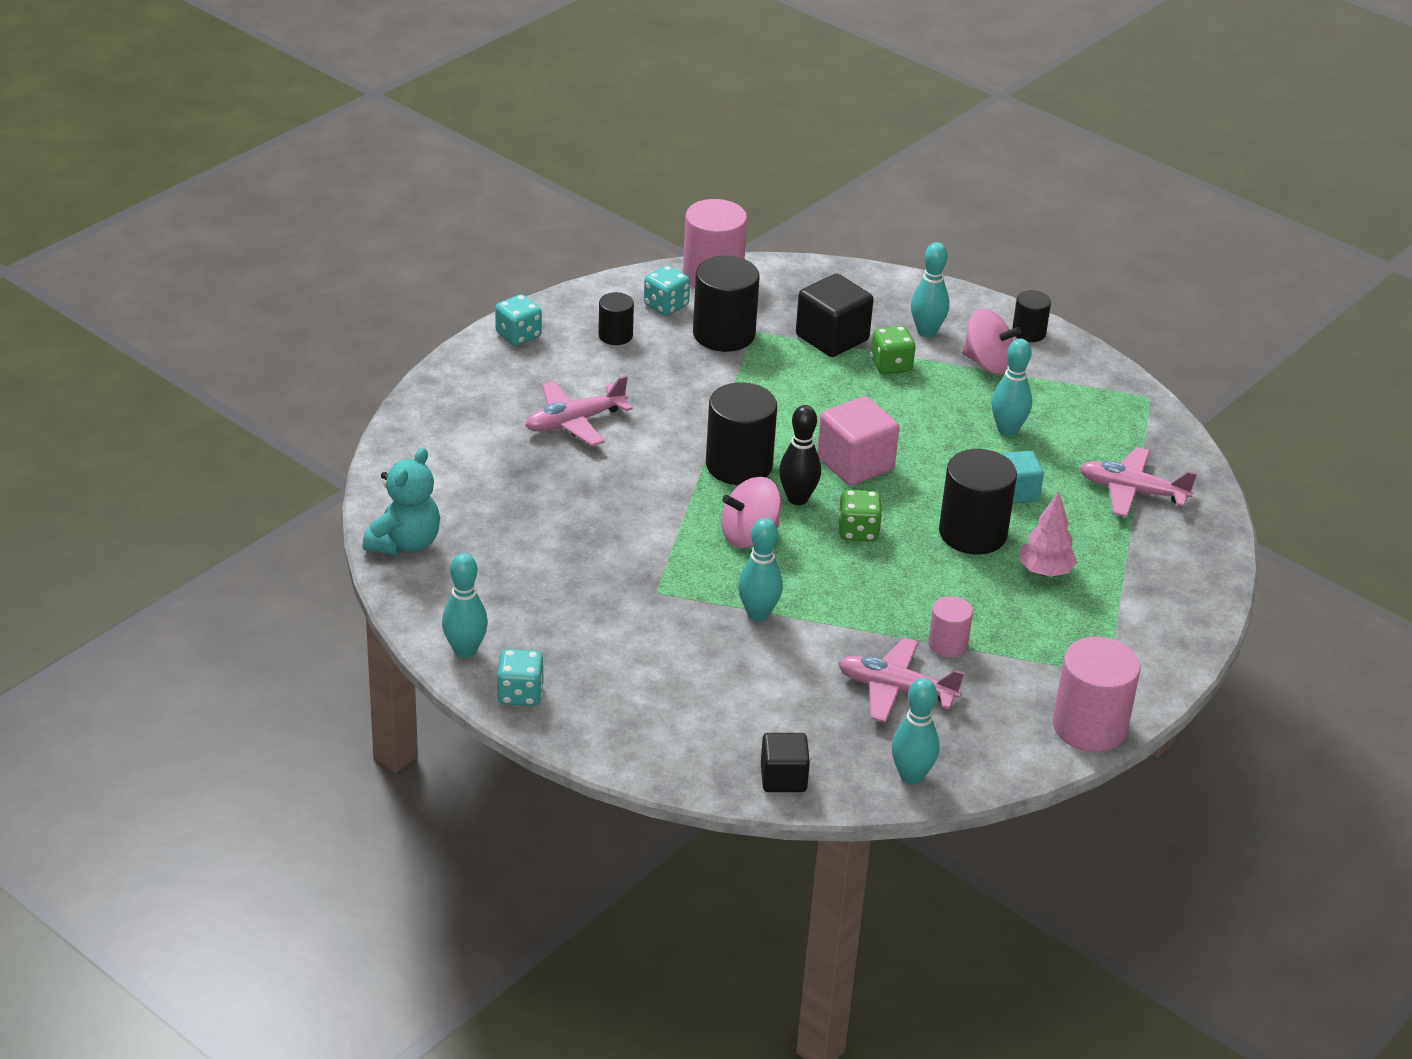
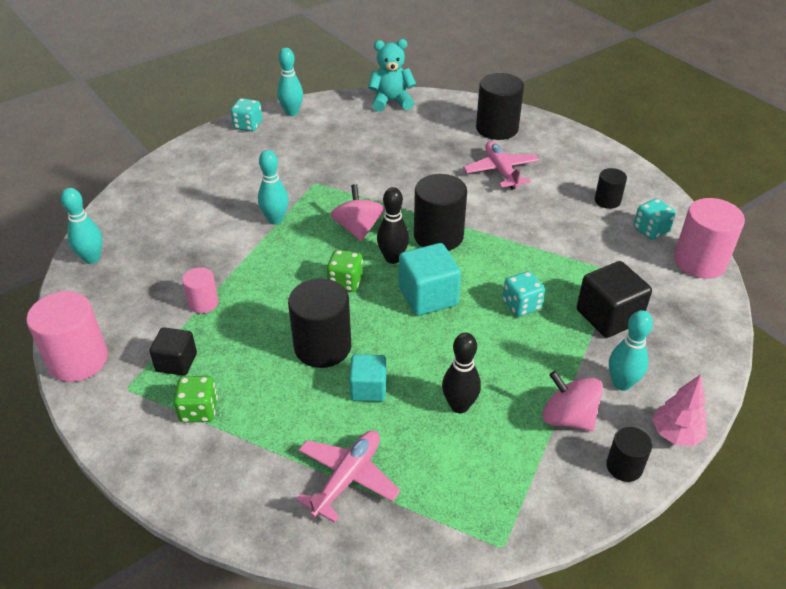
camera: 105 degrees right, 5 degrees up
turquoise teddy bear [363,448,440,555] -> turquoise teddy bear turned 135 degrees clockwise [368,39,416,112]
turquoise dice [495,294,542,346] -> turquoise dice moved to [502,271,545,317]
black cylinder [693,256,760,352] -> black cylinder moved to [476,73,524,140]
black cube [761,733,810,792] -> black cube moved to [149,327,197,376]
pink cube [817,396,899,485] -> turquoise cube [399,243,461,316]
pink plane [838,638,964,722] -> none
green dice [870,326,916,375] -> green dice moved to [173,376,218,423]
pink spinning top [962,309,1021,374] -> pink spinning top turned 90 degrees clockwise [542,371,603,431]
turquoise bowling pin [992,339,1032,436] -> black bowling pin [442,333,481,413]
pink tree [1019,492,1077,577] -> pink tree moved to [652,374,707,446]

